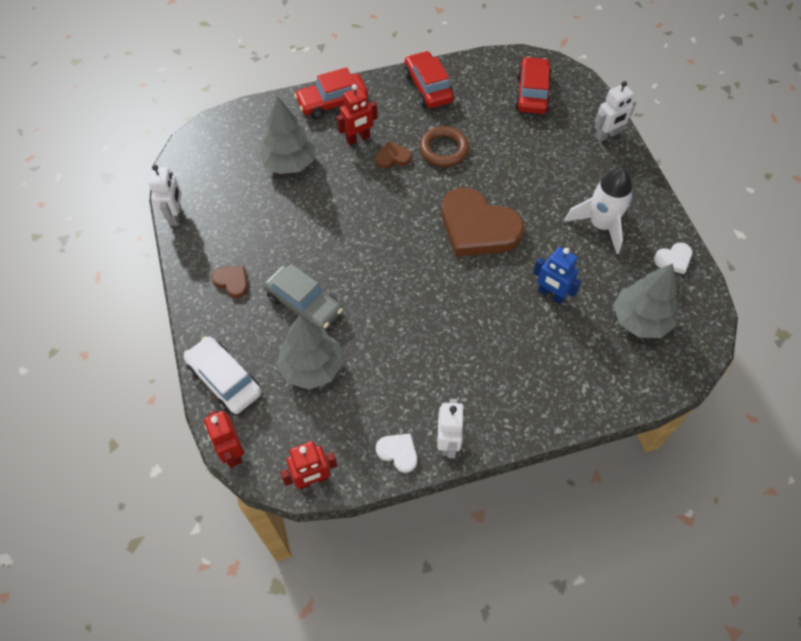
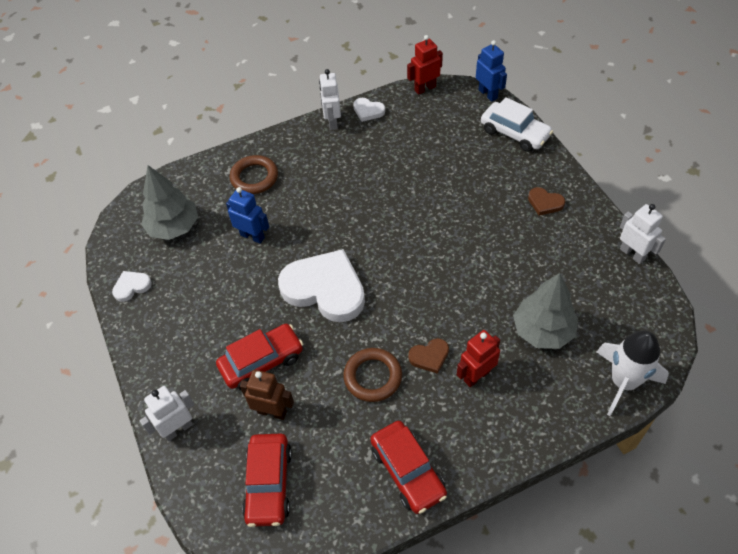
camera: 175 degrees right, 5 degrees down
white robot [148,165,182,226] -> white robot turned 150 degrees clockwise [620,204,666,264]
red robot [204,410,244,468] -> blue robot [476,40,507,102]
grey car [263,264,343,330] -> none
grey tree [277,315,343,390] -> none
red car [294,67,368,119] -> red car moved to [216,324,303,390]
brown heart [441,188,524,257] -> white heart [278,249,365,322]
white rocket [565,167,632,254] -> white rocket moved to [597,330,669,416]
none -> brown ring [229,155,278,194]
none -> brown robot [240,370,294,420]

